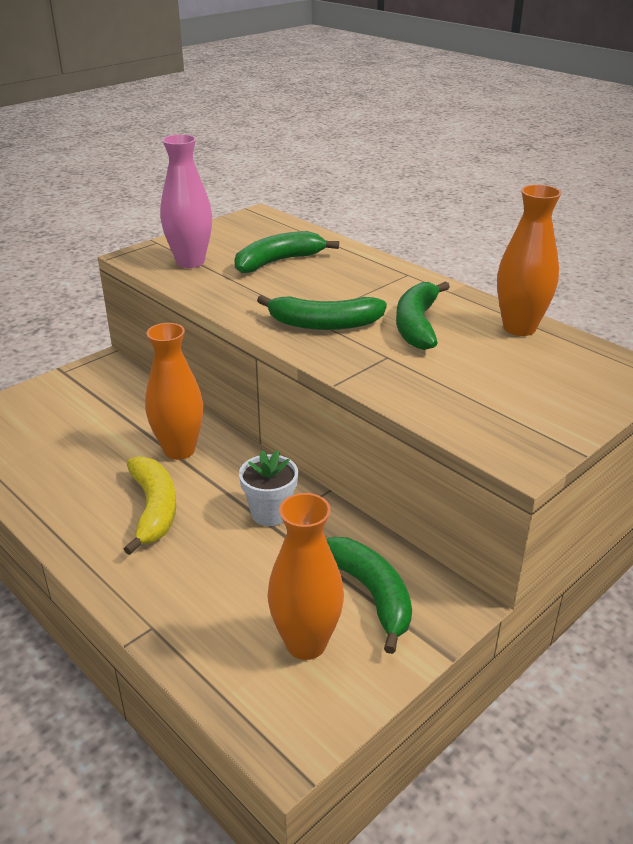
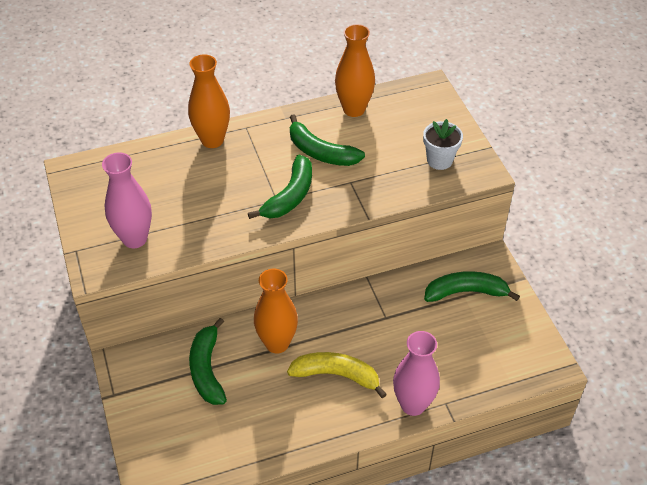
camera: 65 degrees left, 15 degrees up
green banana [234,231,339,273] -> green banana moved to [189,318,227,405]
white flower pot [239,450,298,526] -> white flower pot moved to [423,119,463,170]
orange vase [268,493,344,660] -> orange vase moved to [188,54,230,148]
none -> pink vase [393,331,440,416]

